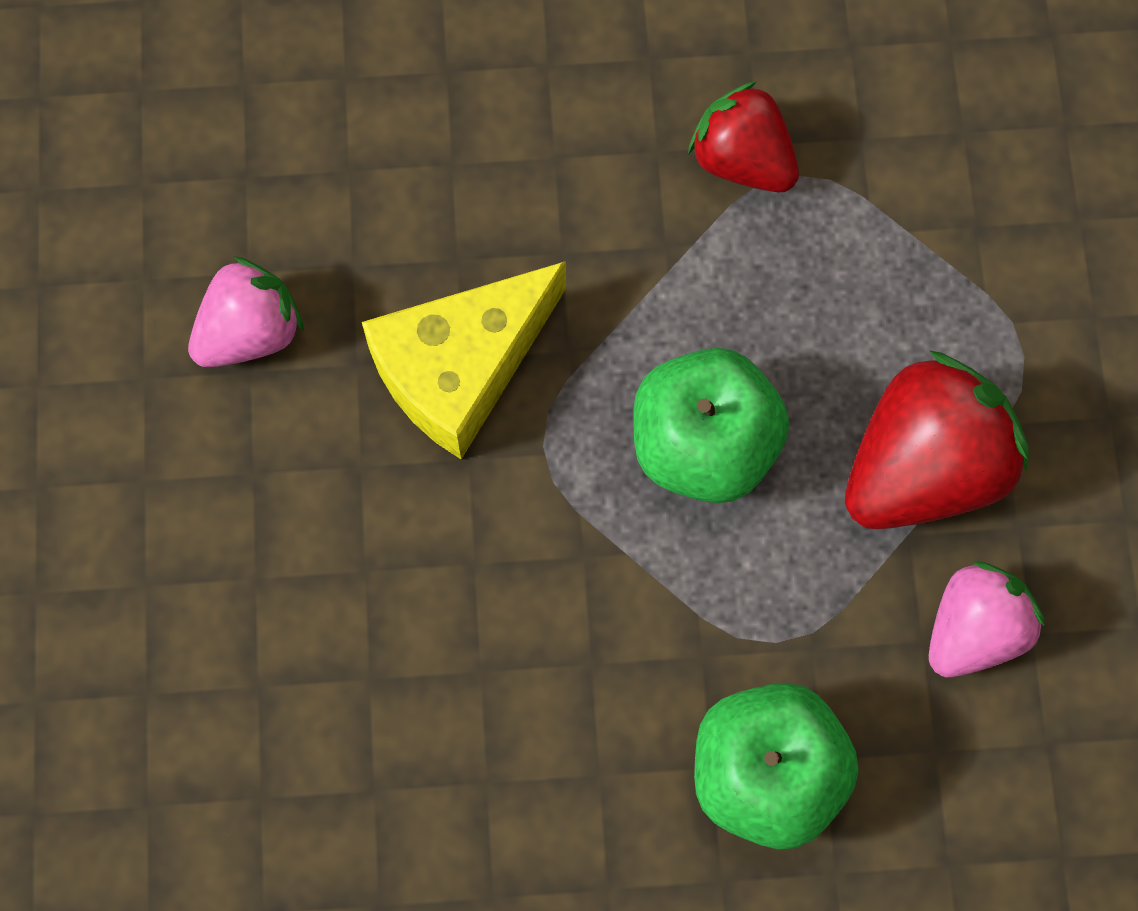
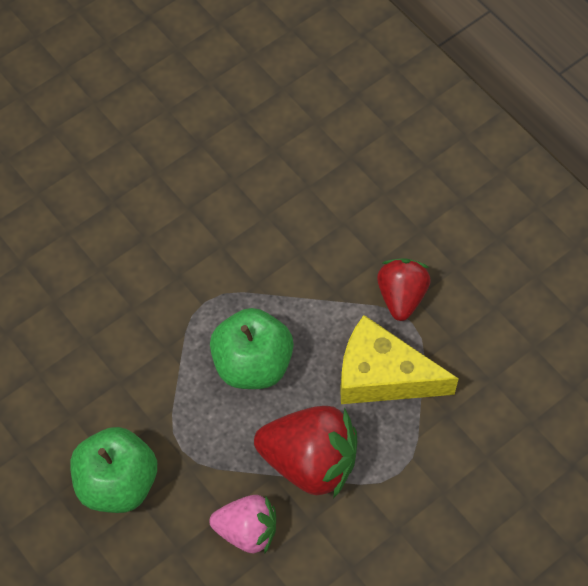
camera: 55 degrees right, 10 degrees down
pink strawberry [188,256,304,367] -> none
yellow cheese [362,261,566,459] -> yellow cheese moved to [340,315,459,404]

